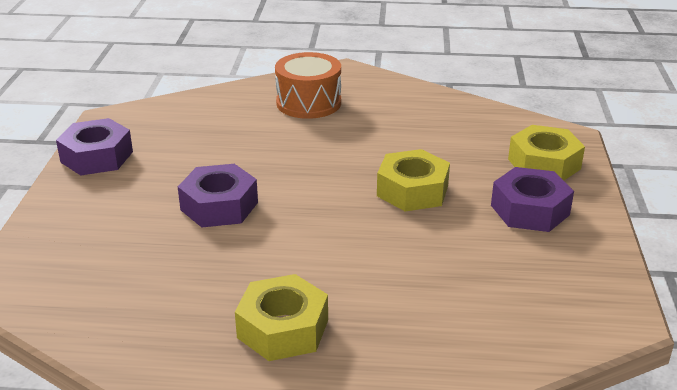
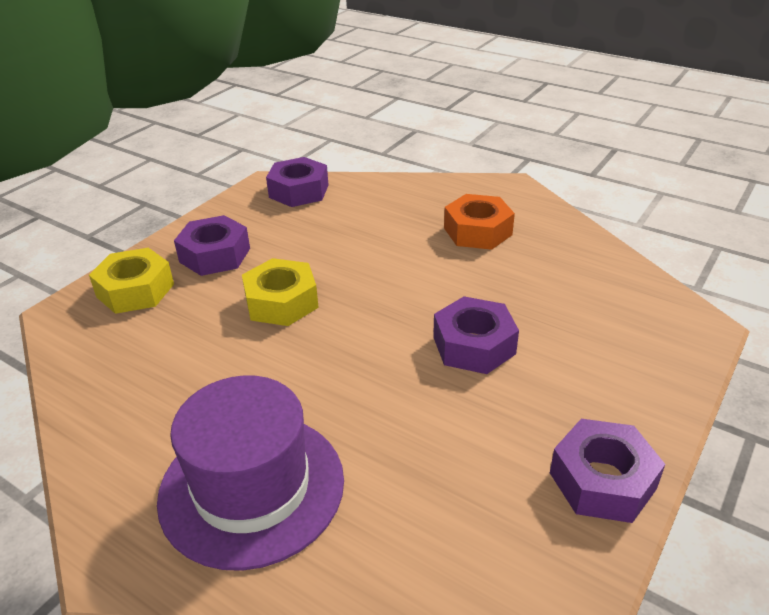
camera: 150 degrees left, 5 degrees up
yellow nut [235,274,328,361] -> orange nut [444,194,515,250]
orange drum [275,52,341,119] -> purple hat [157,375,344,571]
none -> purple nut [266,157,328,207]

